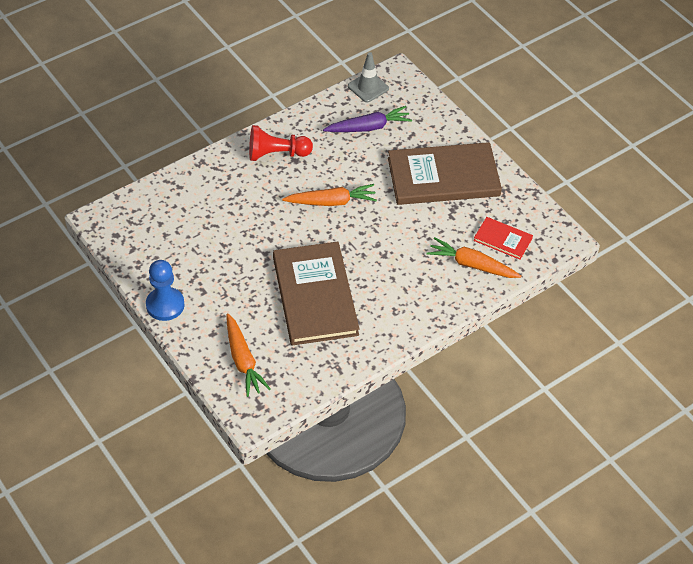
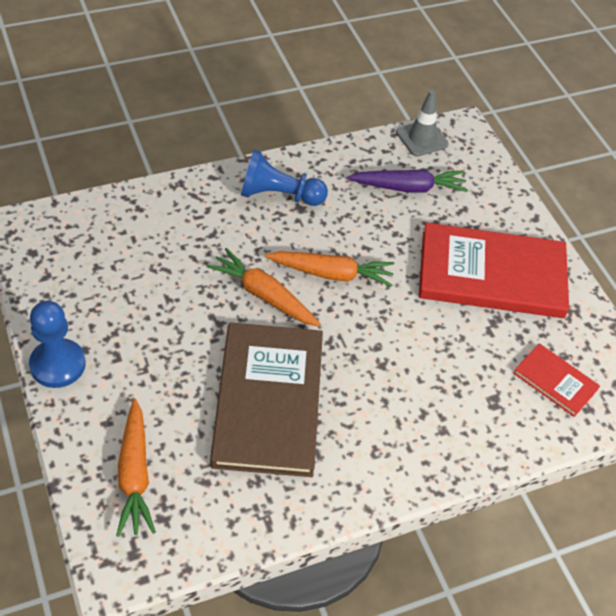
camera: 10 degrees right, 0 degrees up
red pawn [249,125,313,161] -> blue pawn [241,150,328,206]
brown book [388,142,502,205] -> red book [419,223,569,318]
orange carrot [427,237,521,278] -> orange carrot moved to [207,248,321,327]

